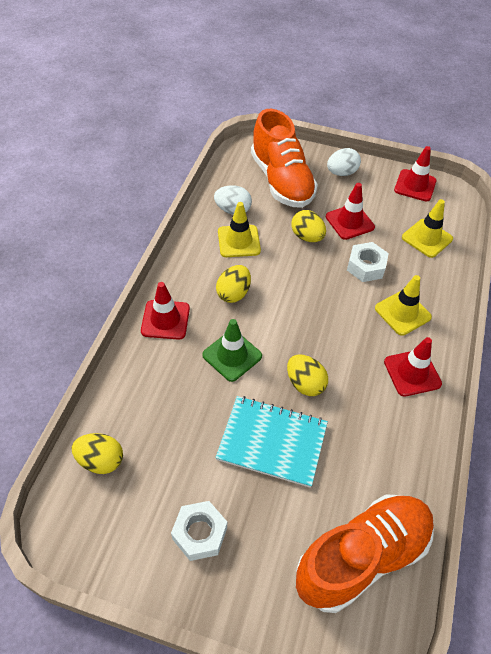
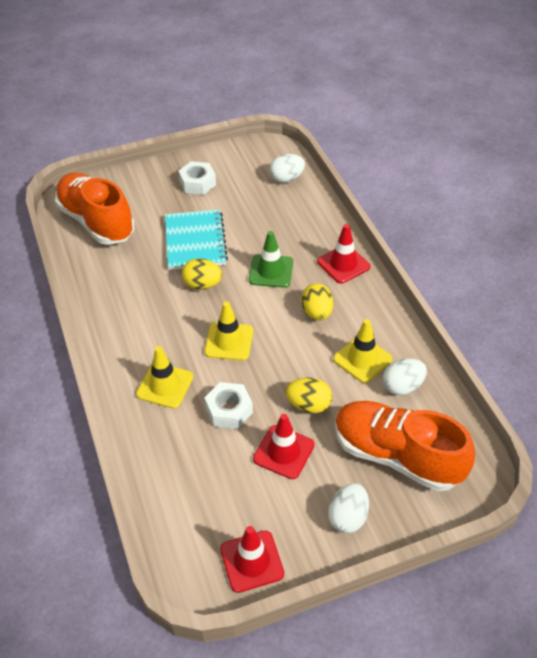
camera: 145 degrees right, 5 degrees down
yellow egg [71,433,123,474] -> white egg [270,154,305,183]
turquoise notebook [215,396,328,488] -> turquoise notebook turned 75 degrees counterclockwise [165,209,228,270]
orange shoe [296,494,434,613] -> orange shoe turned 120 degrees clockwise [55,173,135,245]
red traffic cone [384,337,442,397] -> none
yellow traffic cone [402,199,453,258] -> yellow traffic cone moved to [204,302,253,360]

